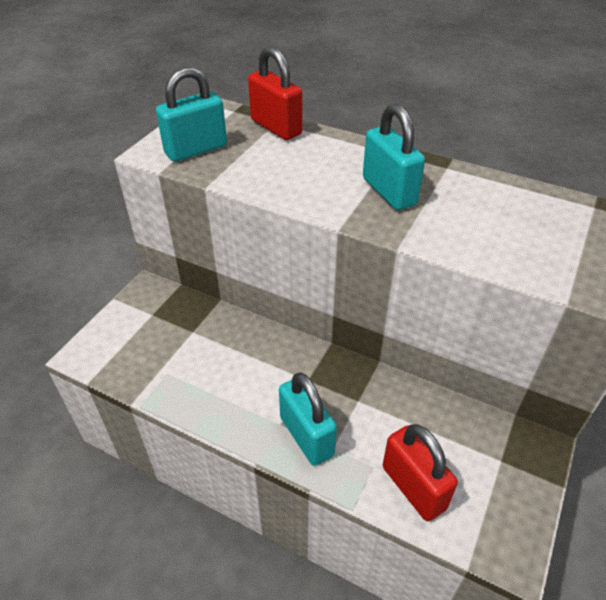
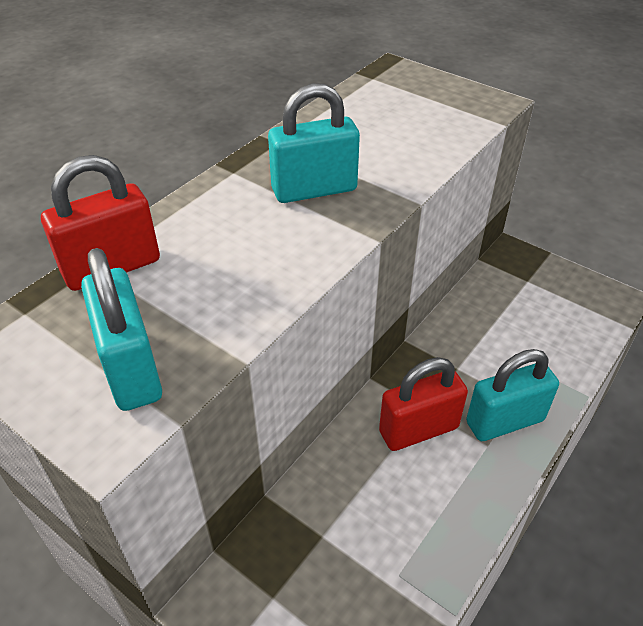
camera: 80 degrees left, 0 degrees up
red padlock [383,424,458,521] -> red padlock moved to [379,357,468,451]

